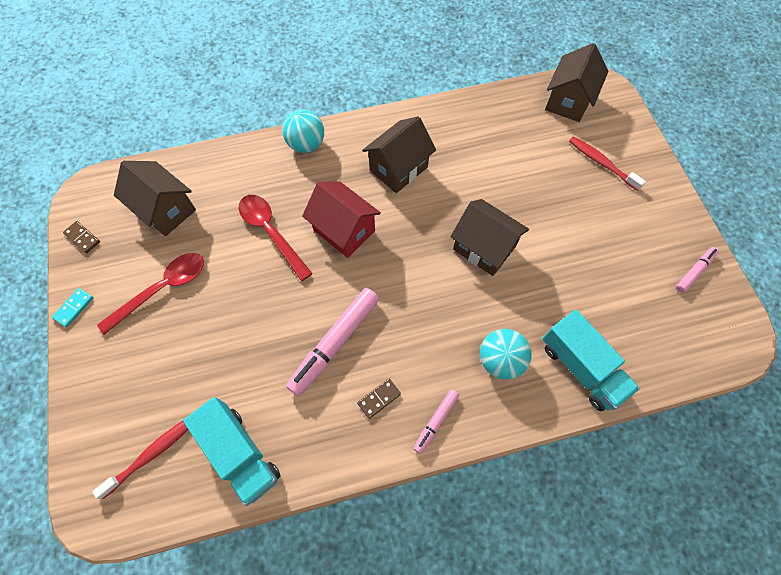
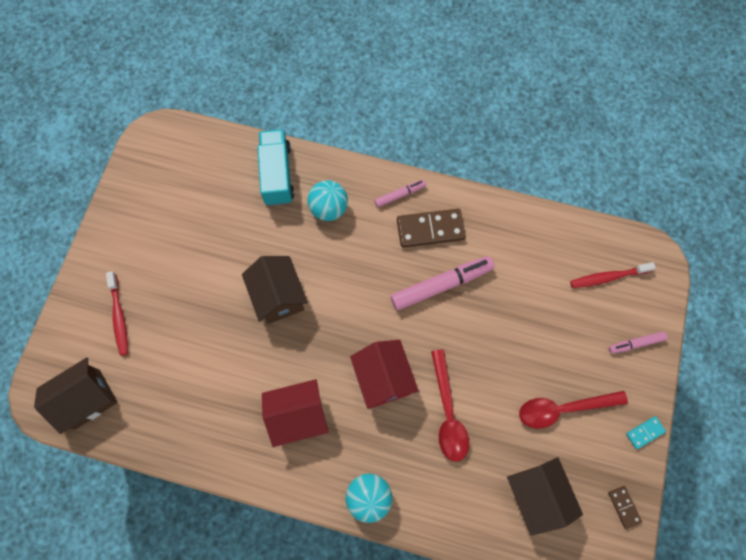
camera: 150 degrees left, 5 degrees up
turquoise truck [183,397,281,506] -> none
brown domino [357,379,401,419] -> brown domino [397,209,466,248], size x2.00
brown house [362,116,436,193] -> red house [262,379,329,447]
pink marker [676,247,719,293] -> pink marker moved to [609,331,667,354]

